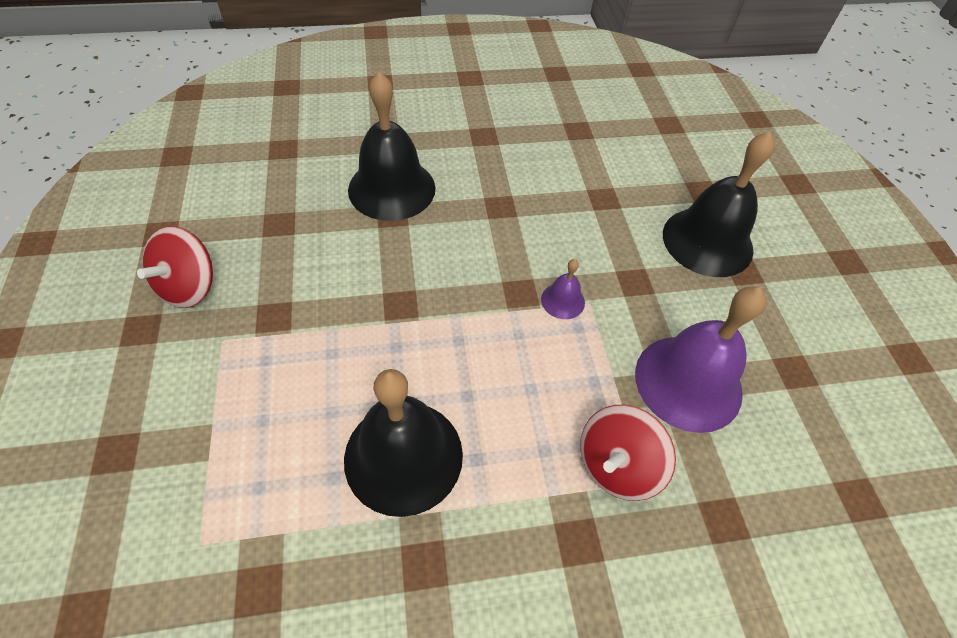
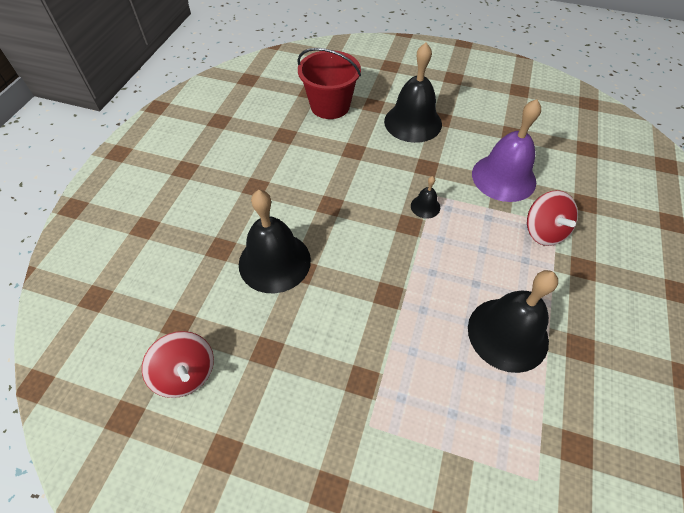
camera: 60 degrees left, 0 degrees up
red spinning top [137,226,213,308] -> red spinning top moved to [142,331,214,398]
purple bell [541,259,585,319] -> black bell [411,176,440,218]
none -> red bucket [297,48,361,119]

